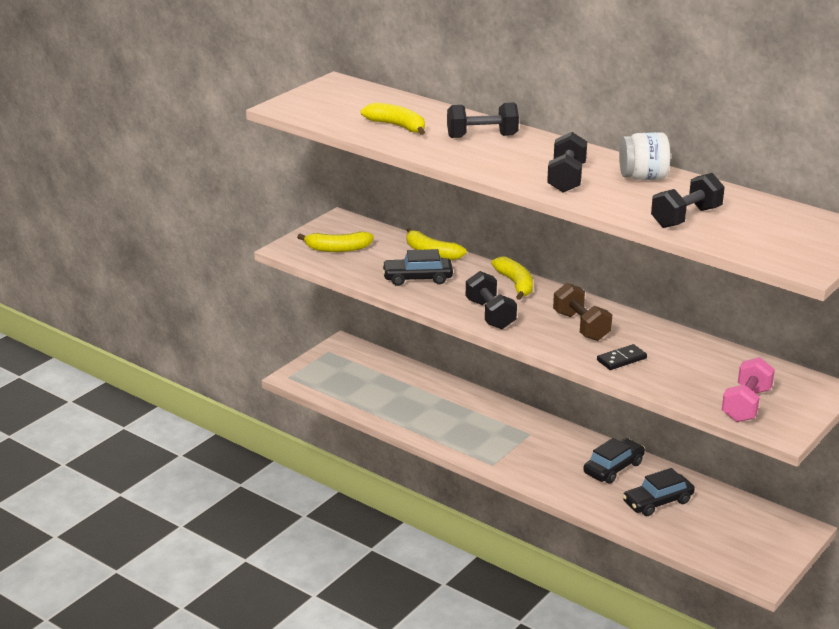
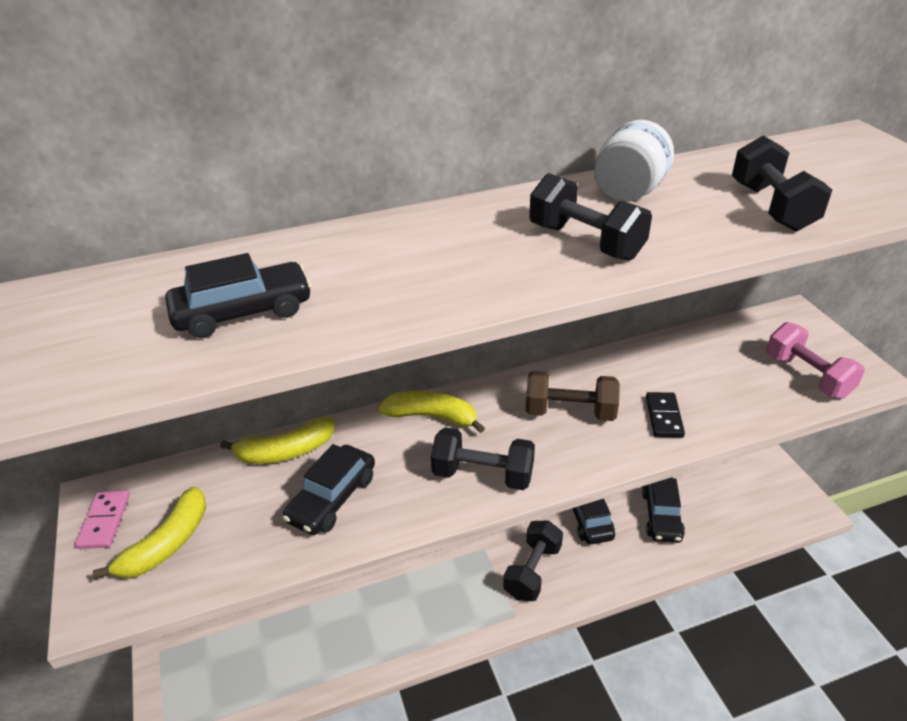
camera: 55 degrees left, 10 degrees up
yellow banana [361,103,425,135] -> black car [165,253,312,338]
black dumbbell [447,102,519,138] -> black dumbbell moved to [503,521,563,601]
none -> pink domino [75,491,130,549]

